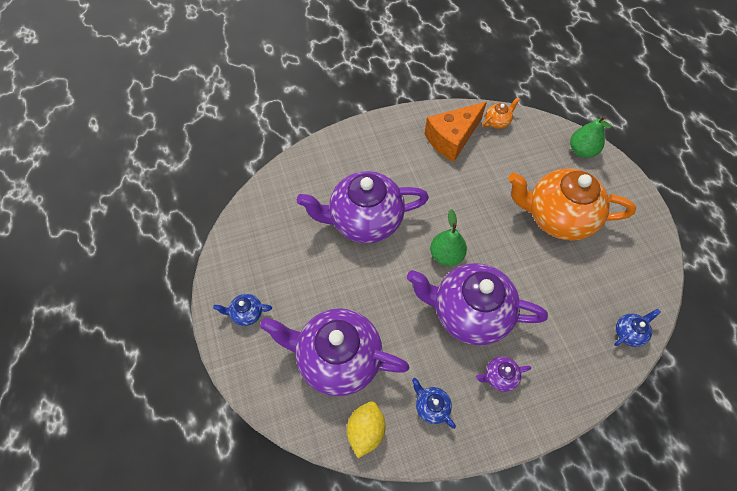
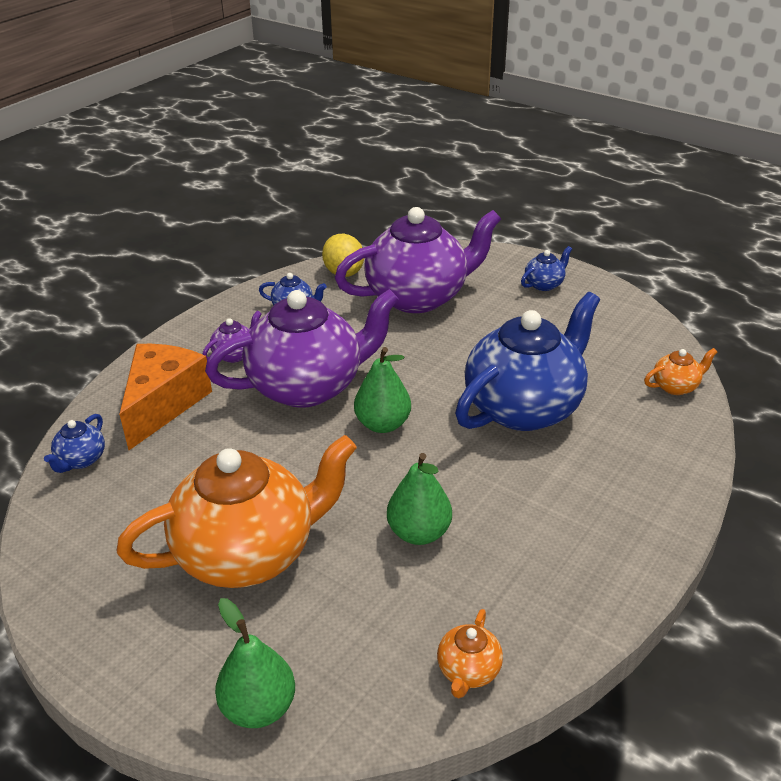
camera: 145 degrees right, 25 degrees down
purple teapot [297,171,429,243] -> blue teapot [455,292,600,431]
orange cheese [425,102,487,162] -> orange cheese moved to [119,344,212,450]
none -> green pear [387,453,452,545]
none -> orange teapot [644,348,717,395]

